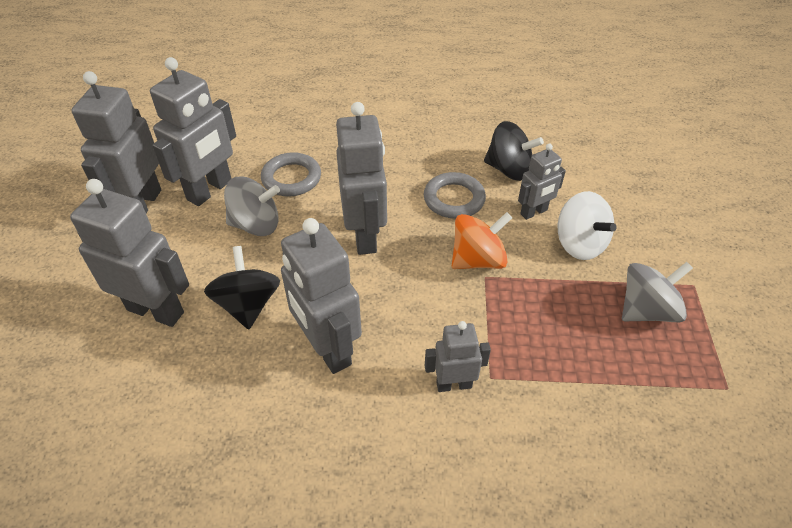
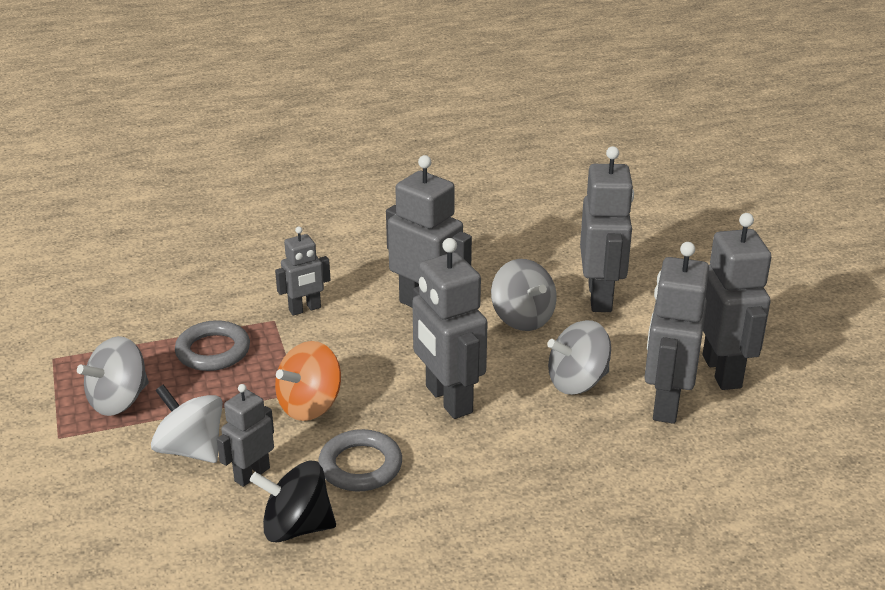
camera: 160 degrees right, 15 degrees down
grey robot [70,179,189,327] -> grey robot turned 90 degrees counterclockwise [580,146,634,312]
black spinning top [204,246,280,329] -> grey spinning top [491,259,557,331]
grey ring [261,152,321,196] -> grey ring moved to [175,320,250,371]

